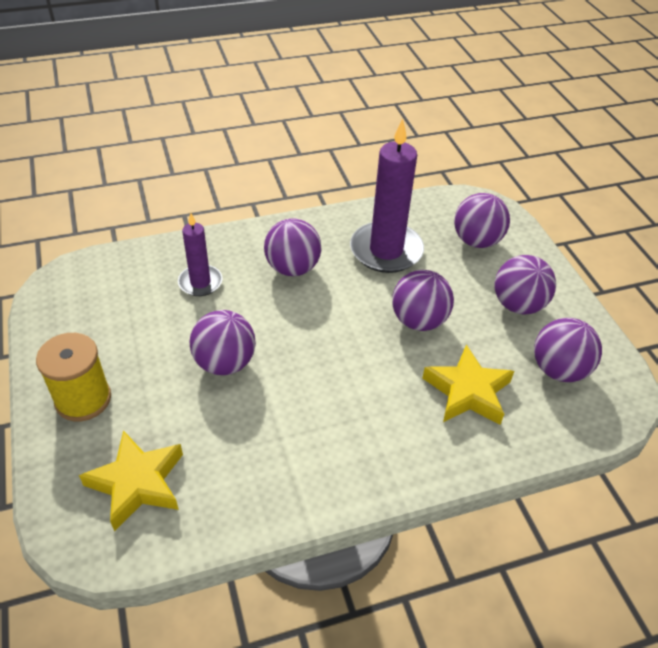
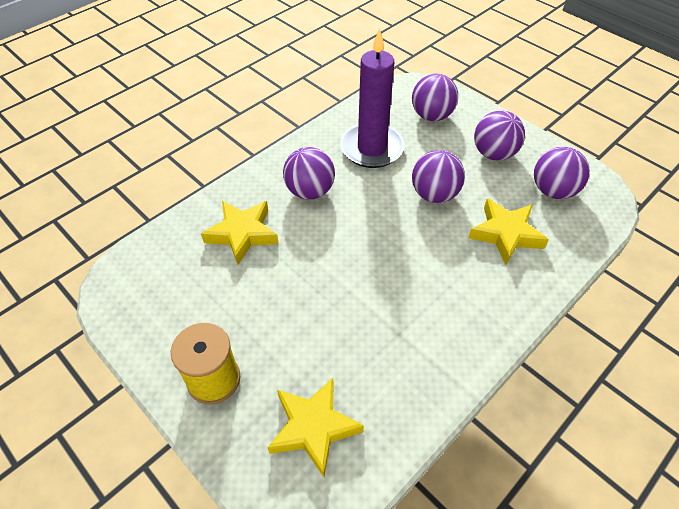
camera: 25 degrees left, 5 degrees up
purple candle [178,213,222,296] -> yellow star [201,201,279,265]
purple ball [190,310,256,375] -> none

